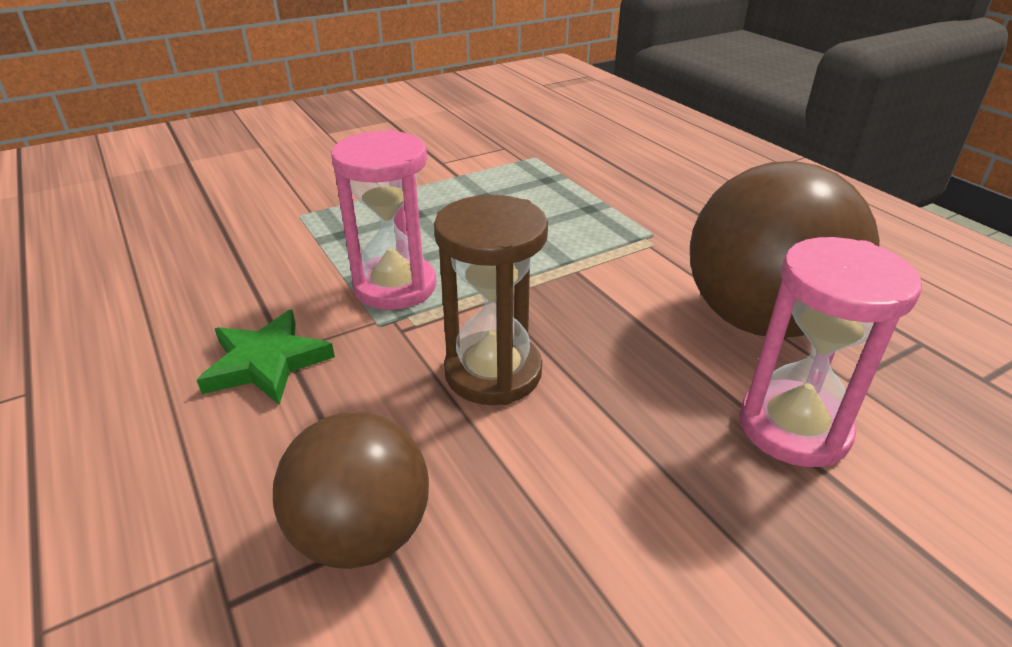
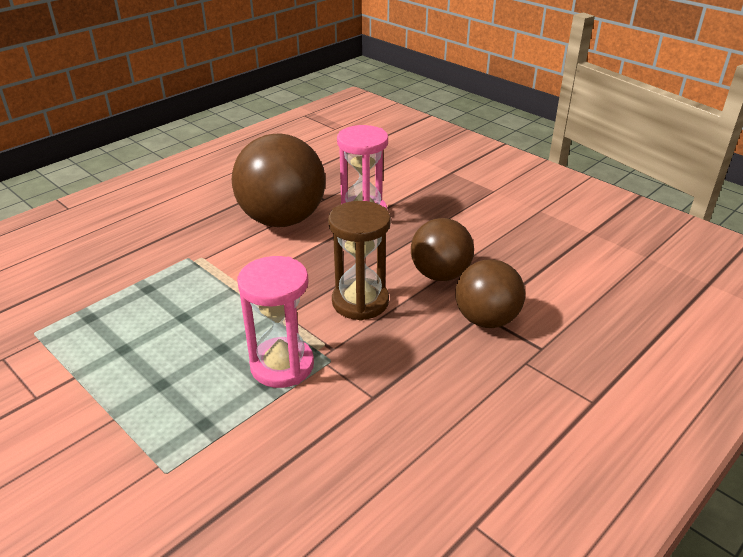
camera: 105 degrees left, 0 degrees up
green star [197,310,335,405] -> none
none -> brown ball [411,218,474,281]

